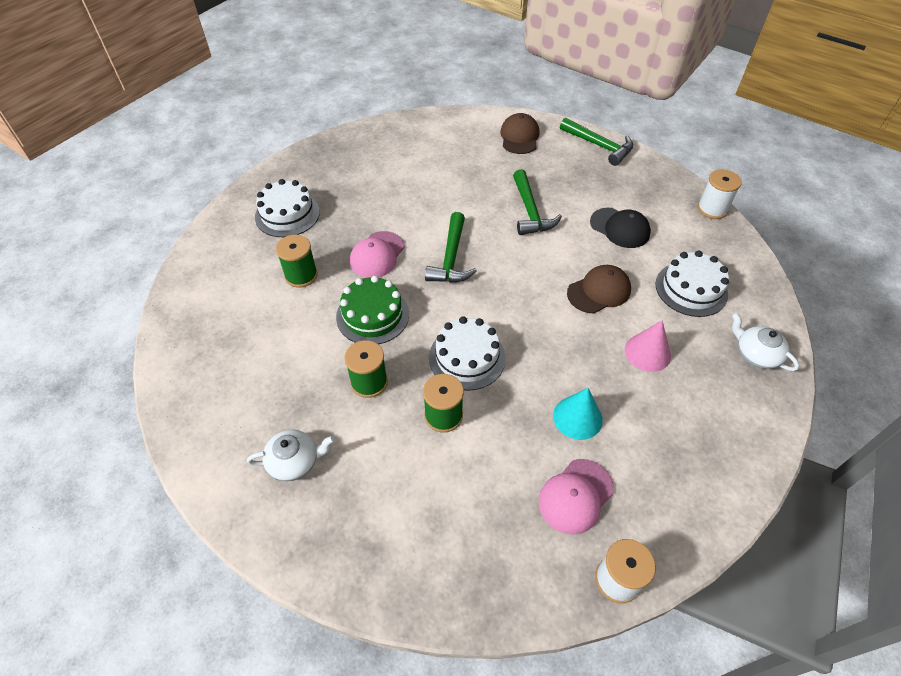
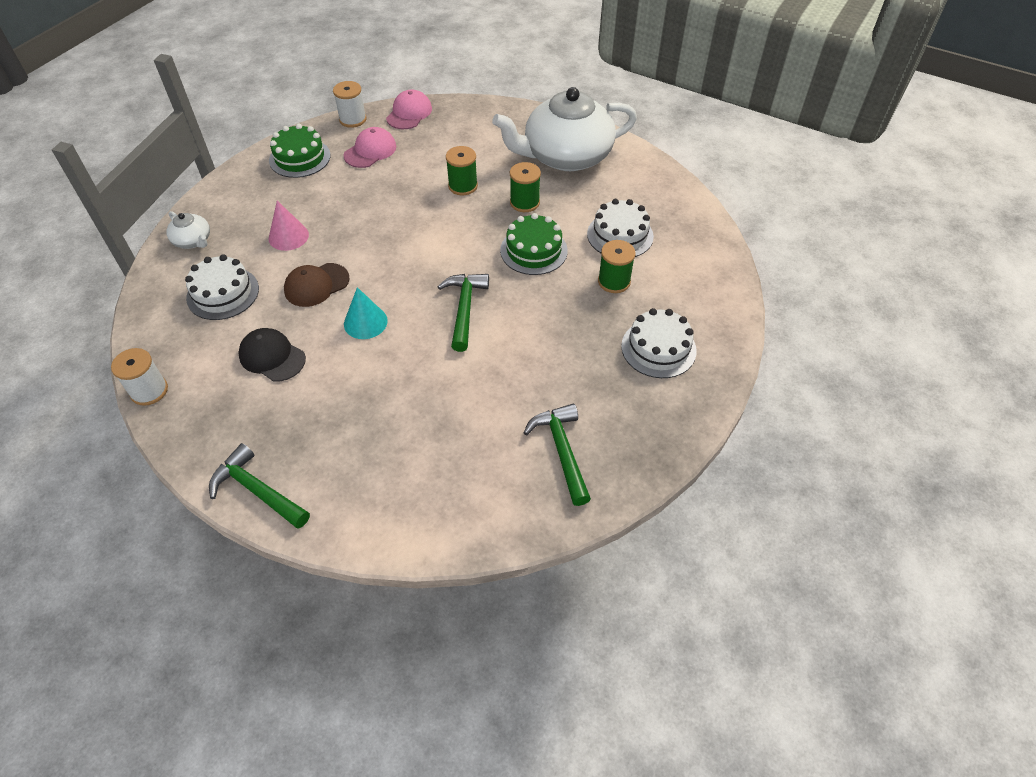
camera: 175 degrees right, 0 degrees up
white teapot [247,430,335,481] -> white teapot [492,87,637,171], size x2.39
pink cap [350,231,405,278] -> pink cap moved to [386,89,432,129]
white cake [429,316,506,391] -> white cake moved to [587,199,654,257]
brown cap [500,113,540,154] -> none
green hammer [513,169,562,235] -> green hammer moved to [523,404,591,506]
turquoise cone [553,388,603,440] -> turquoise cone moved to [344,287,388,339]
none -> green cake [269,124,331,178]

